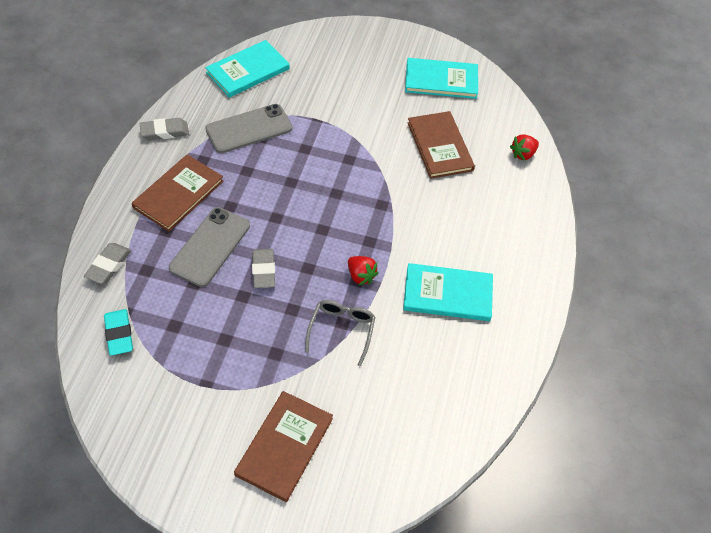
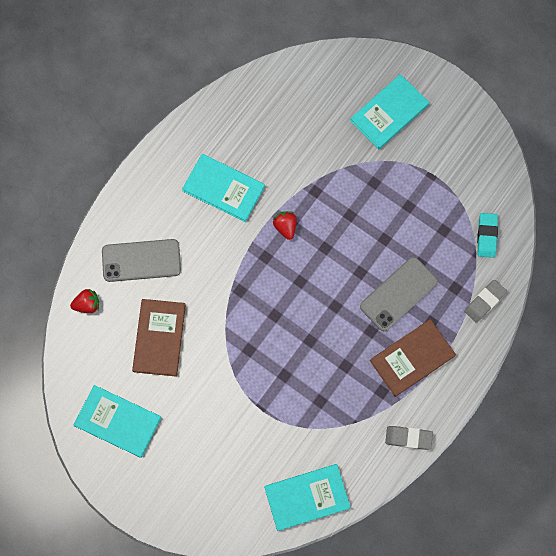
camera: 155 degrees left, 20 degrees up
grey phone [205,104,293,153] -> grey phone moved to [102,239,181,282]
brown book [234,391,333,502] -> turquoise book [350,74,429,149]
grey eraser [252,249,275,288] -> none
grey glasses [305,300,375,367] -> none

